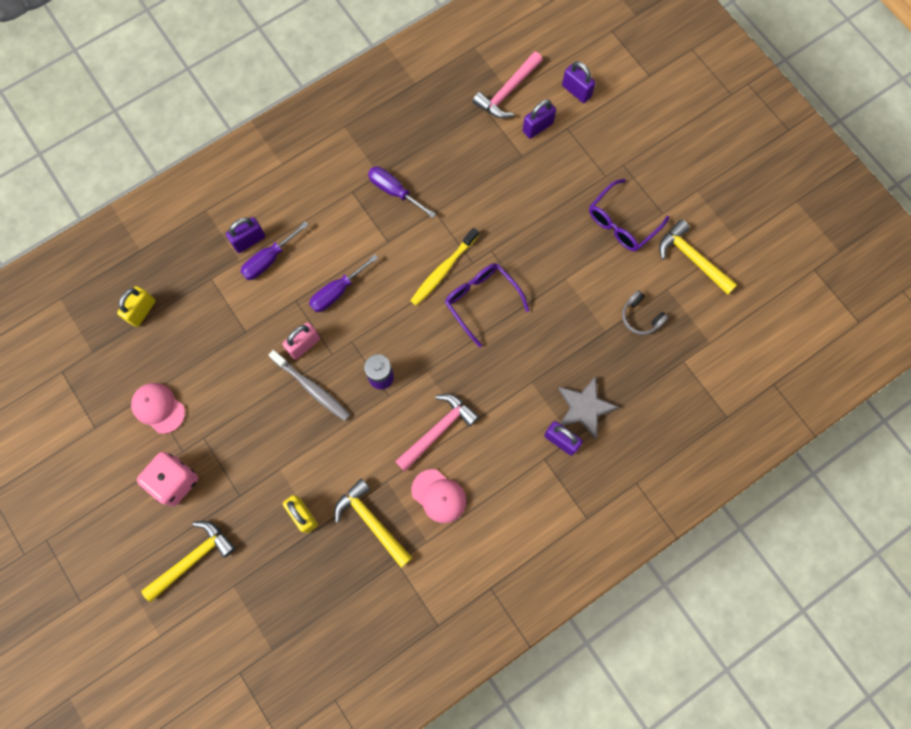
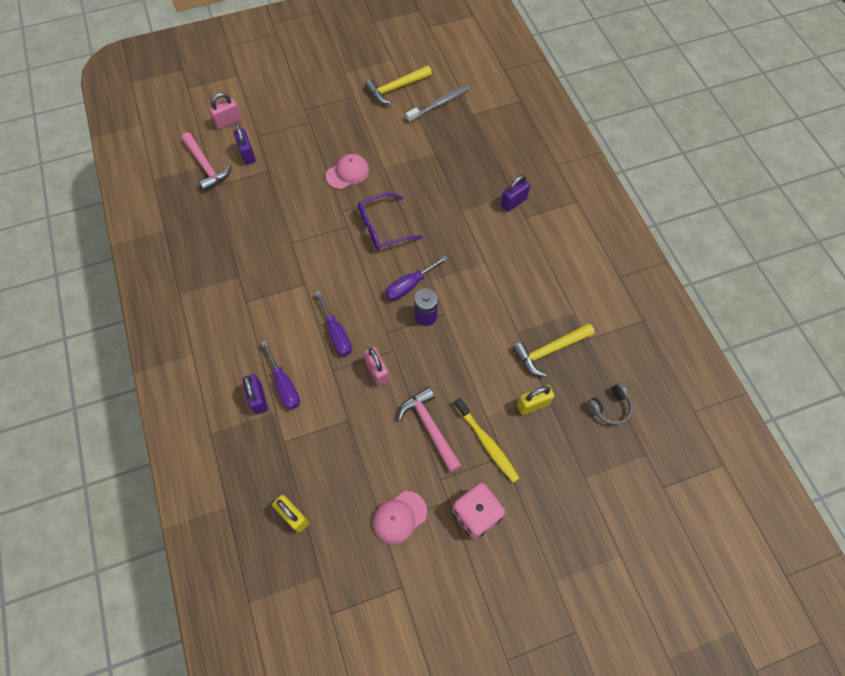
camera: 75 degrees left, 10 degrees down
yellow hammer [141,521,236,602] -> none
grey toothbrush [269,350,350,421] -> grey toothbrush moved to [406,84,471,122]
purple screwdriver [368,167,436,218] -> purple screwdriver moved to [385,255,448,301]
pink hammer [395,394,479,471] -> pink hammer moved to [398,387,462,472]
yellow toothbrush [410,228,479,306] -> yellow toothbrush moved to [454,398,519,483]
pink cap [411,469,466,523] -> pink cap moved to [326,154,369,189]
grey star [558,376,619,439] -> none
purple padlock [562,61,596,103] -> pink padlock [209,93,242,129]
purple glasses [589,179,669,251] -> none
grey headphones [622,290,669,335] -> grey headphones moved to [587,383,632,425]

